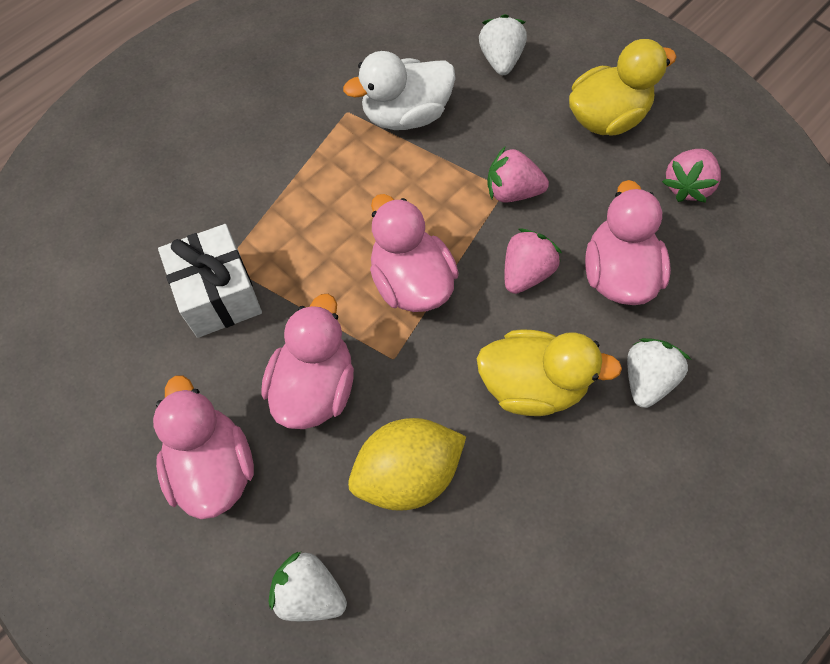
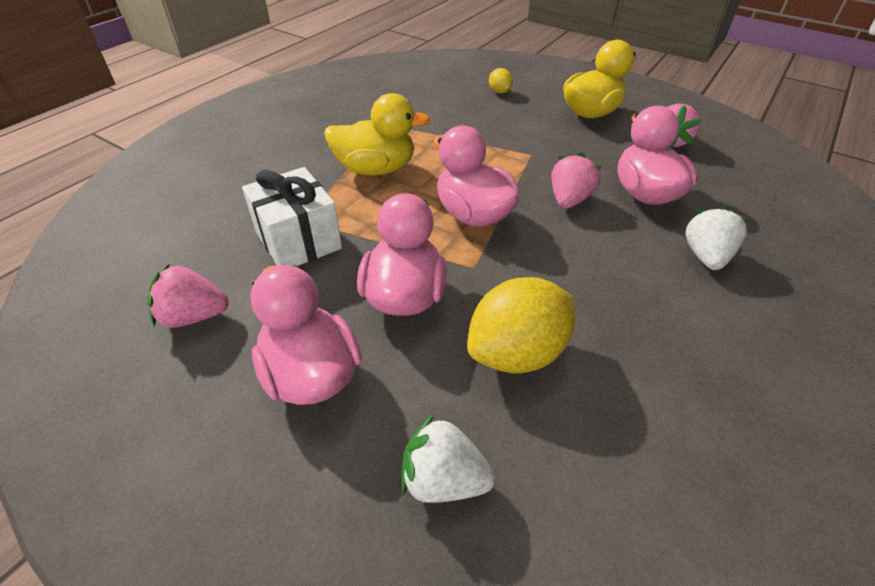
camera: 10 degrees left, 20 degrees down
white duck [343,51,456,130] -> none
yellow duck [477,329,622,416] -> yellow duck moved to [324,93,431,176]
white strawberry [479,14,527,75] -> yellow lemon [489,68,513,93]
pink strawberry [487,147,549,202] -> pink strawberry moved to [148,265,229,328]

